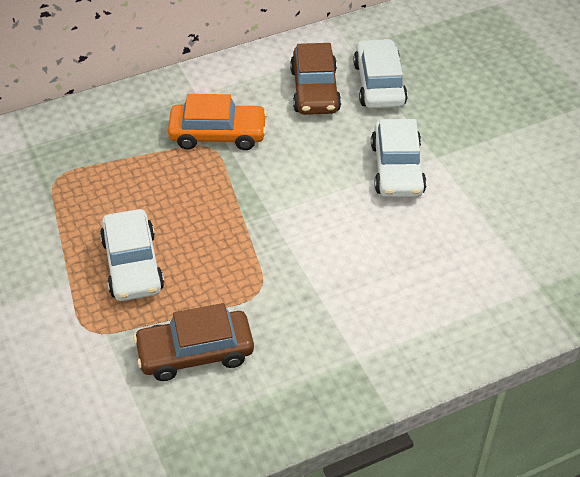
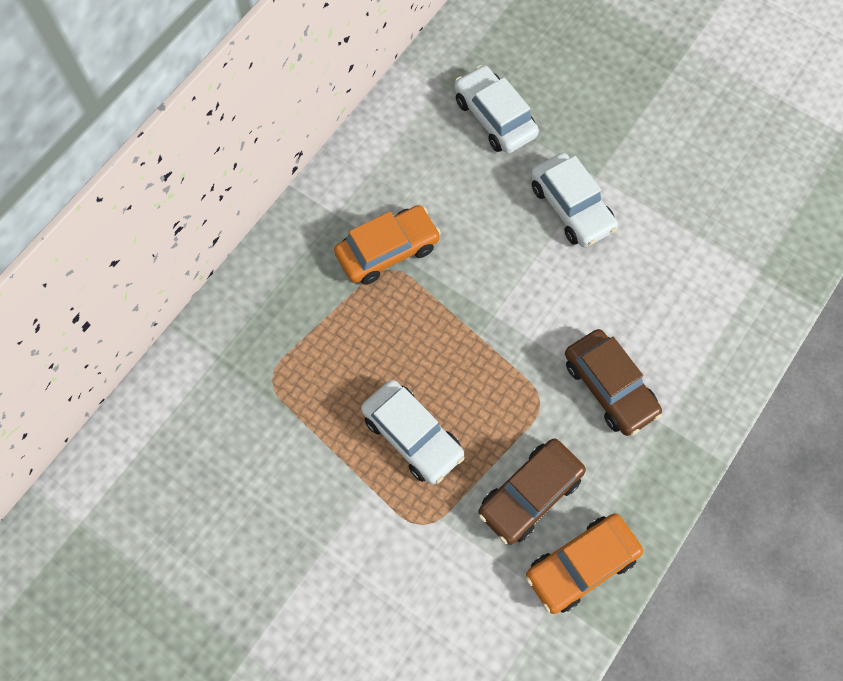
camera: 30 degrees left, 20 degrees up
brown car [290,43,341,115] -> brown car moved to [565,329,662,436]
none -> orange car [526,513,643,614]

